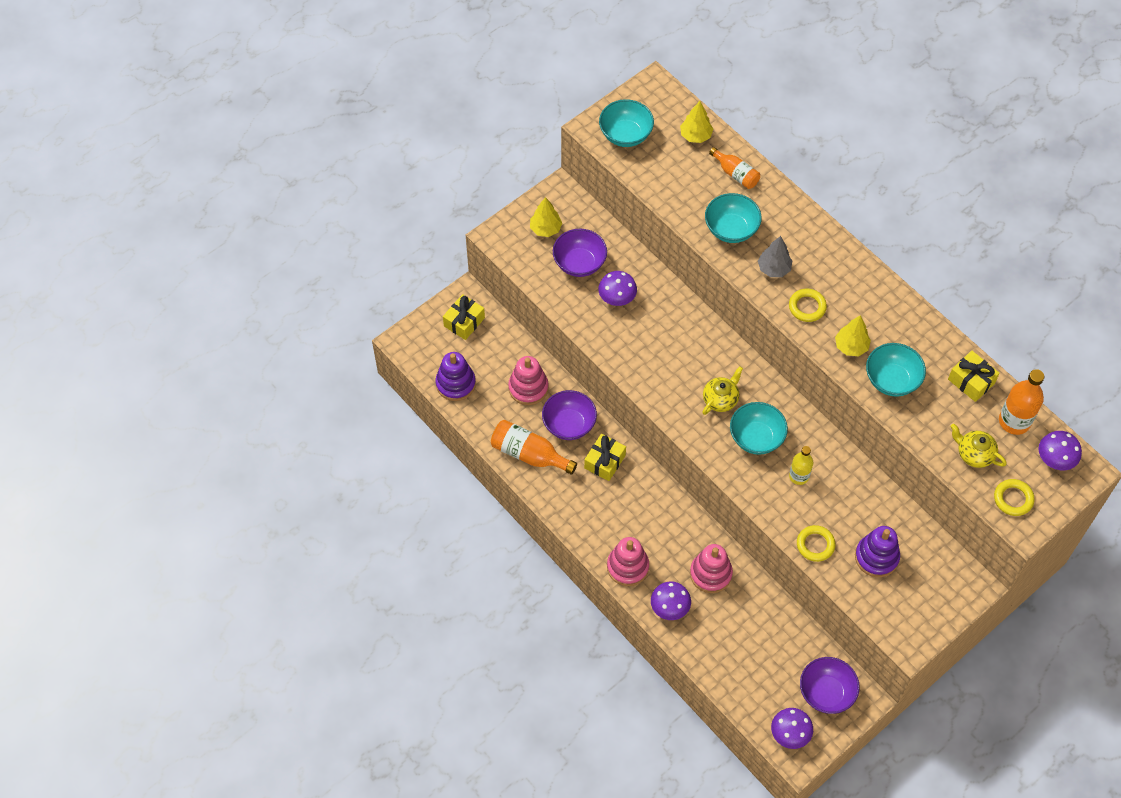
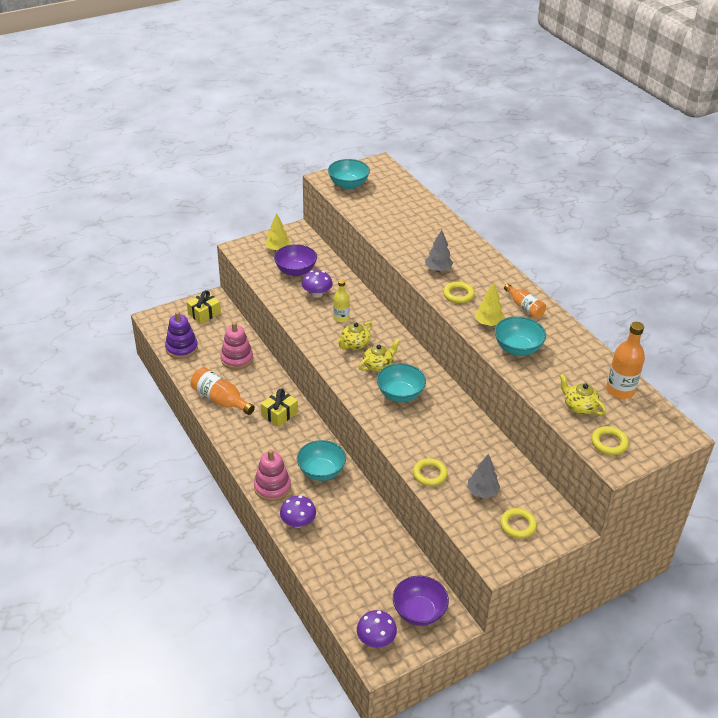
camera: 10 degrees right, 20 degrees down
purple bowl [542,390,597,440] -> none
yellow tree [680,101,713,143] -> none
pink stacking toy [690,544,733,593] -> none
turquoise bowl [705,193,762,243] -> turquoise bowl moved to [297,440,346,481]
orange bottle [709,147,760,189] -> orange bottle moved to [504,284,546,318]
yellow bottle [789,446,813,485] -> yellow bottle moved to [333,279,350,322]
purple stacking toy [855,526,900,577] -> grey tree [467,454,500,498]
yellow gift [948,351,1000,402] -> none
purple mushroom [1039,431,1082,470] -> none
none -> yellow teapot [337,322,372,350]
none -> yellow ring [500,508,537,539]

